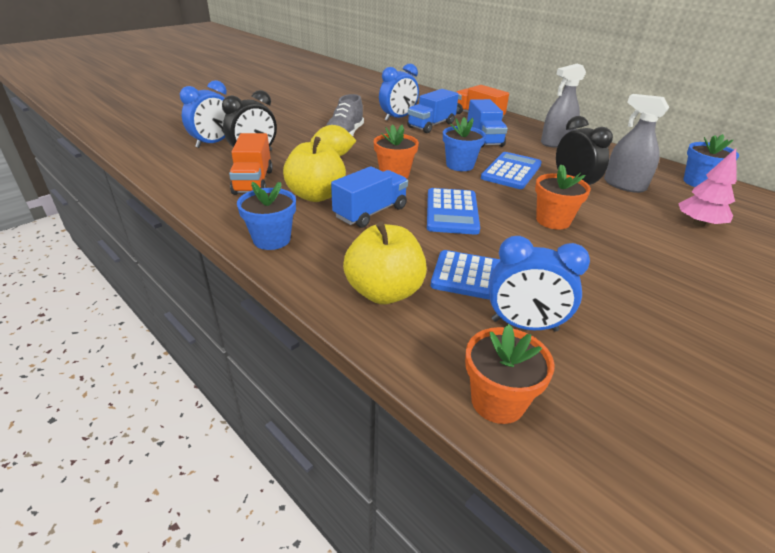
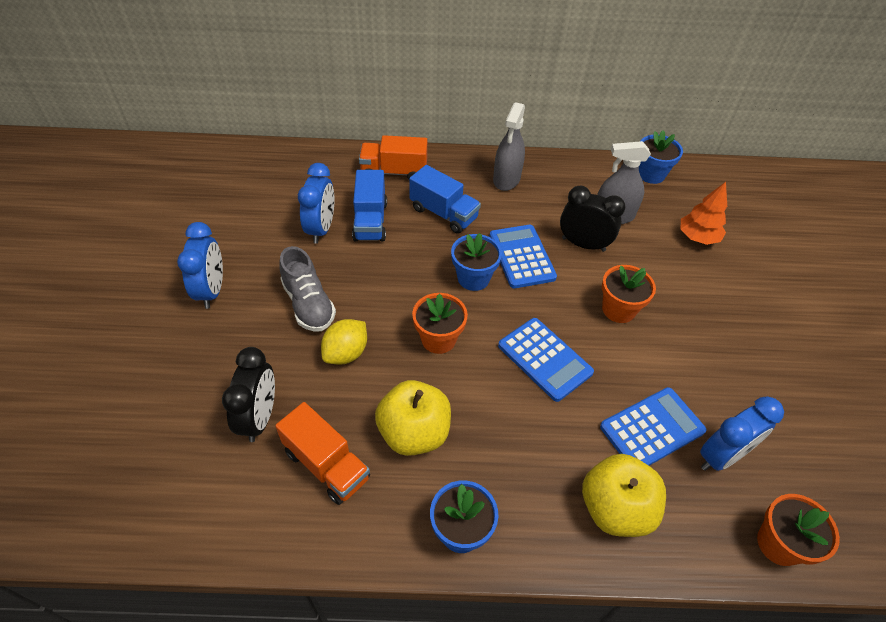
camera: 45 degrees left, 15 degrees up
blue clock [180,80,227,148] -> blue clock moved to [177,222,223,309]
blue truck [331,166,408,228] -> none
pink tree [678,149,737,227] -> orange tree [681,182,727,245]

